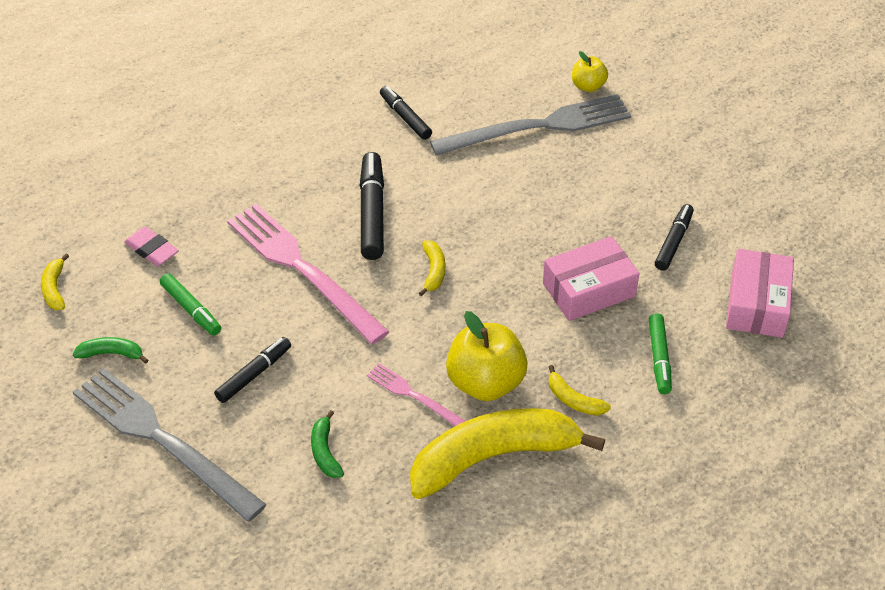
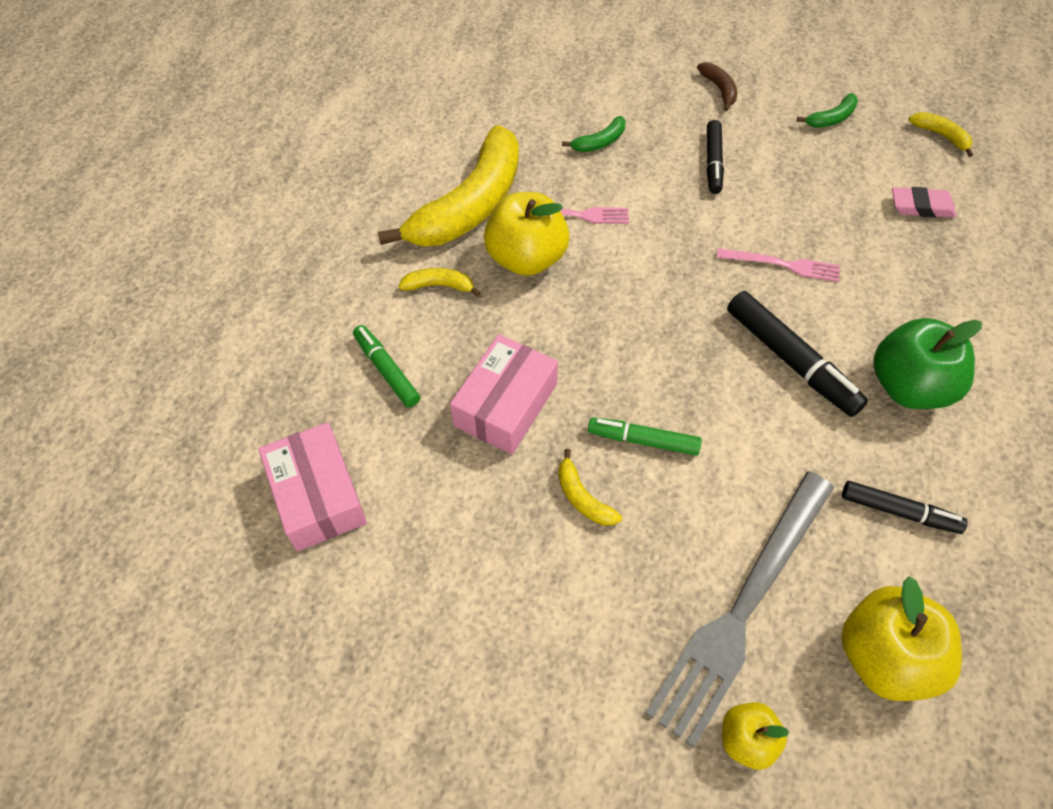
camera: 145 degrees right, 10 degrees up
grey fork [73,368,267,522] -> brown banana [697,62,737,111]
green marker [160,273,221,336] -> green marker moved to [588,417,702,455]
pink fork [227,204,389,344] -> pink fork [717,248,840,282], size x0.49
green banana [311,410,344,478] -> green banana turned 105 degrees clockwise [562,116,625,152]
yellow banana [419,241,445,296] -> yellow banana moved to [558,449,622,526]
black marker [655,204,694,271] -> none
none -> yellow apple [841,577,962,701]
none -> green apple [873,318,982,409]

